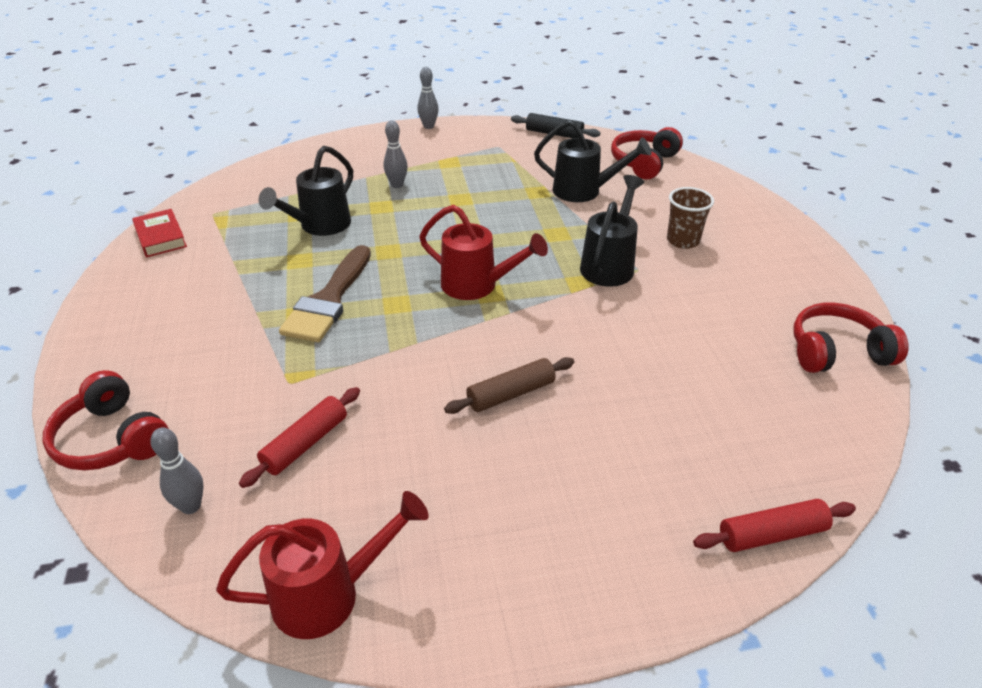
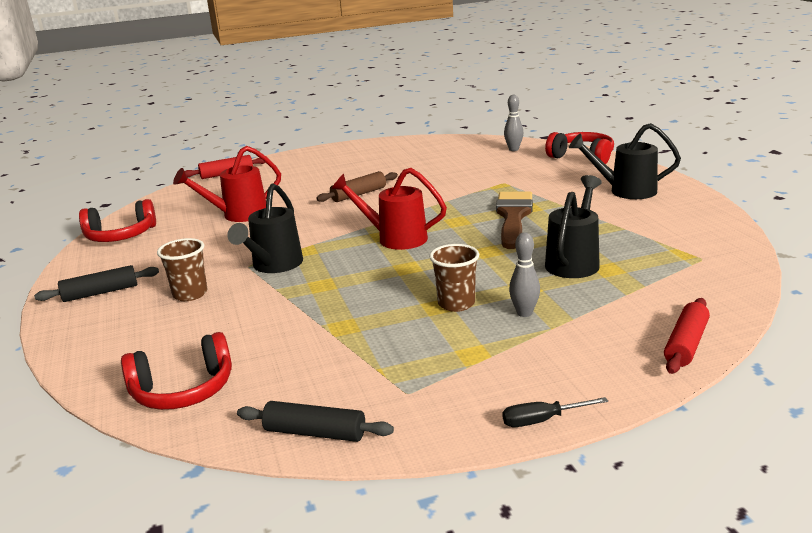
camera: 175 degrees right, 15 degrees down
red book [132,209,187,257] -> none
red watering can [216,491,429,639] -> red watering can moved to [173,146,281,222]
red rolling pin [239,387,360,488] -> red rolling pin moved to [664,298,710,374]
grey bowling pin [417,67,439,129] -> black screwdriver [503,397,608,427]
black watering can [534,120,652,202] -> black watering can moved to [569,123,681,199]
red headphones [611,127,683,179] -> red headphones turned 45 degrees clockwise [121,332,232,410]
none -> black rolling pin [34,265,159,302]
none -> brown cup [429,244,479,312]

